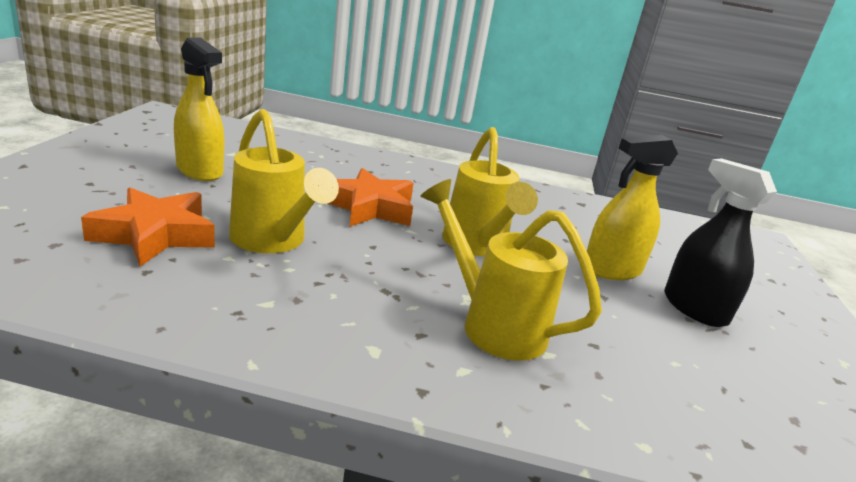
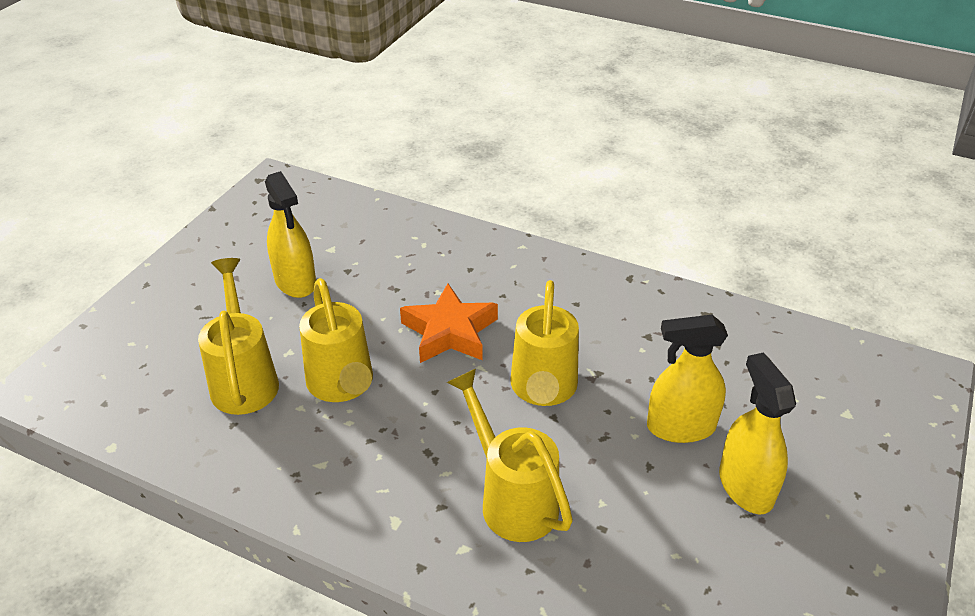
camera: 20 degrees right, 15 degrees up
orange star [81,187,215,267] -> yellow watering can [198,258,279,415]
black spray bottle [664,158,777,327] -> yellow spray bottle [719,353,796,515]

